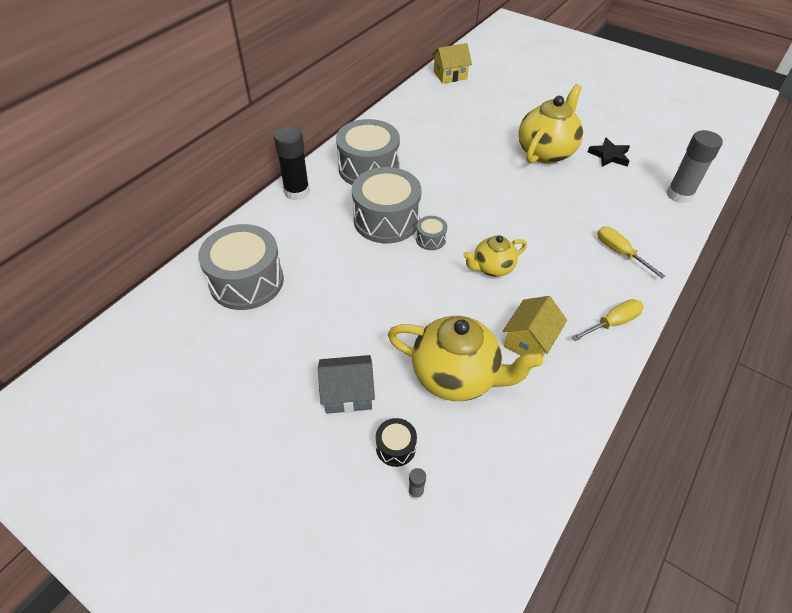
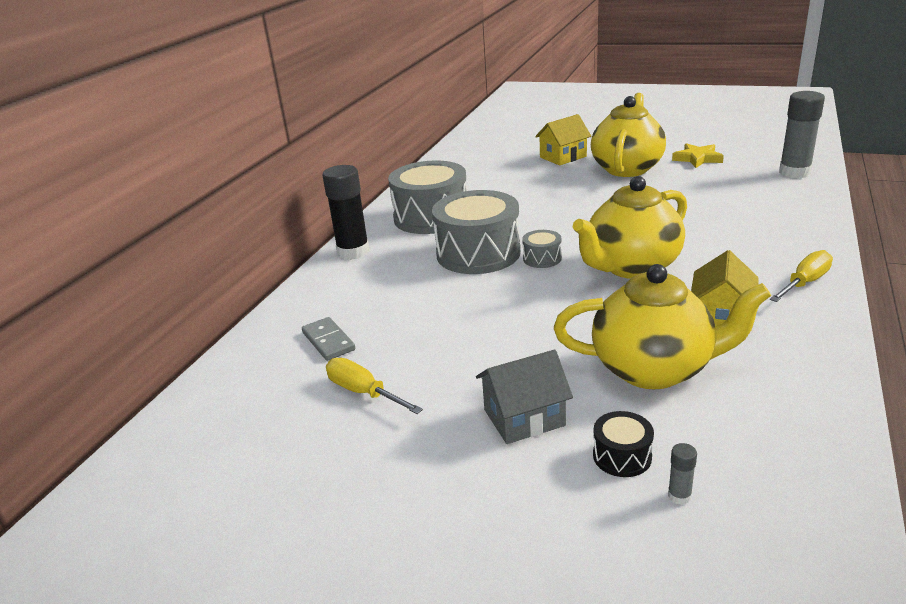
camera: 10 degrees left, 20 degrees down
grey drum [198,224,284,310] -> grey domino [302,317,355,361]
yellow house [432,43,472,83] -> yellow house moved to [535,114,591,165]
yellow teapot [463,235,527,277] -> yellow teapot [573,176,687,279], size x1.74
black star [588,137,630,167] -> yellow star [672,143,724,168]
yellow screwdriver [597,227,665,278] -> yellow screwdriver moved to [326,358,423,414]

